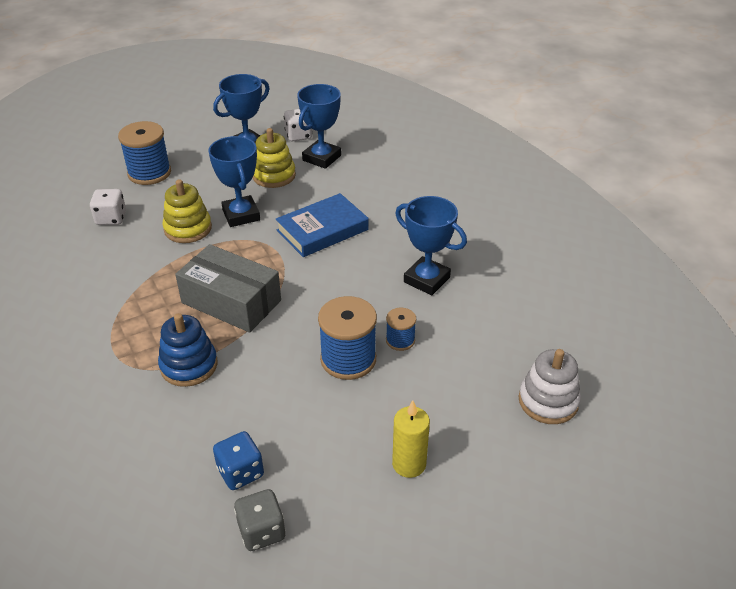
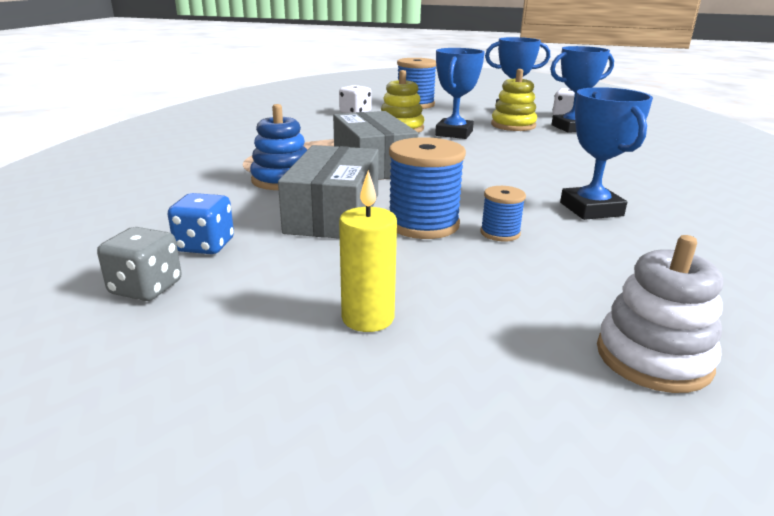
camera: 40 degrees right, 15 degrees down
blue book [276,193,369,257] -> none
none -> grey box [278,145,379,239]

